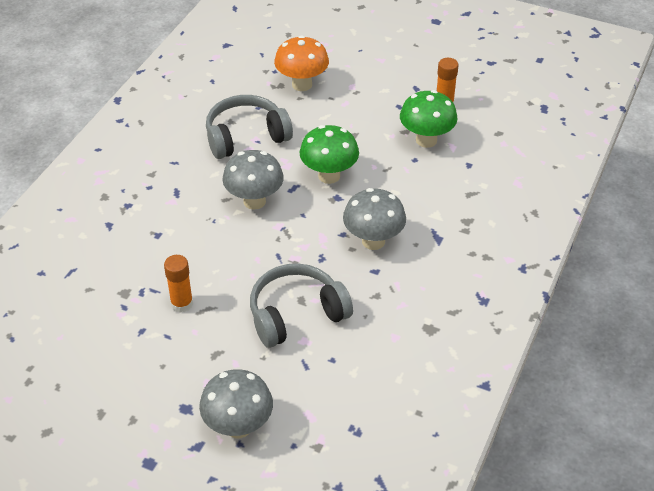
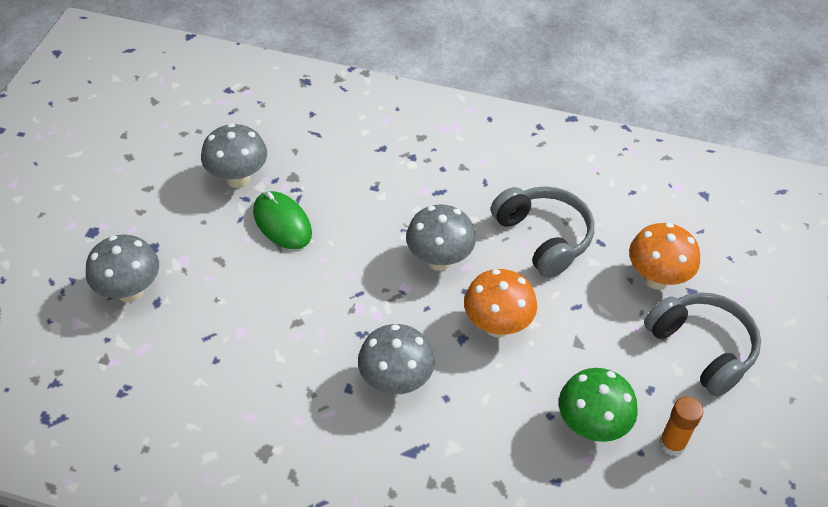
camera: 80 degrees right, 5 degrees up
orange glue stick [164,255,193,313] -> green mouse [253,191,312,249]
grey headphones [250,263,353,348] -> grey headphones moved to [644,292,761,397]
green mushroom [300,125,359,184] -> orange mushroom [464,269,537,337]
none -> grey mushroom [201,123,267,188]

